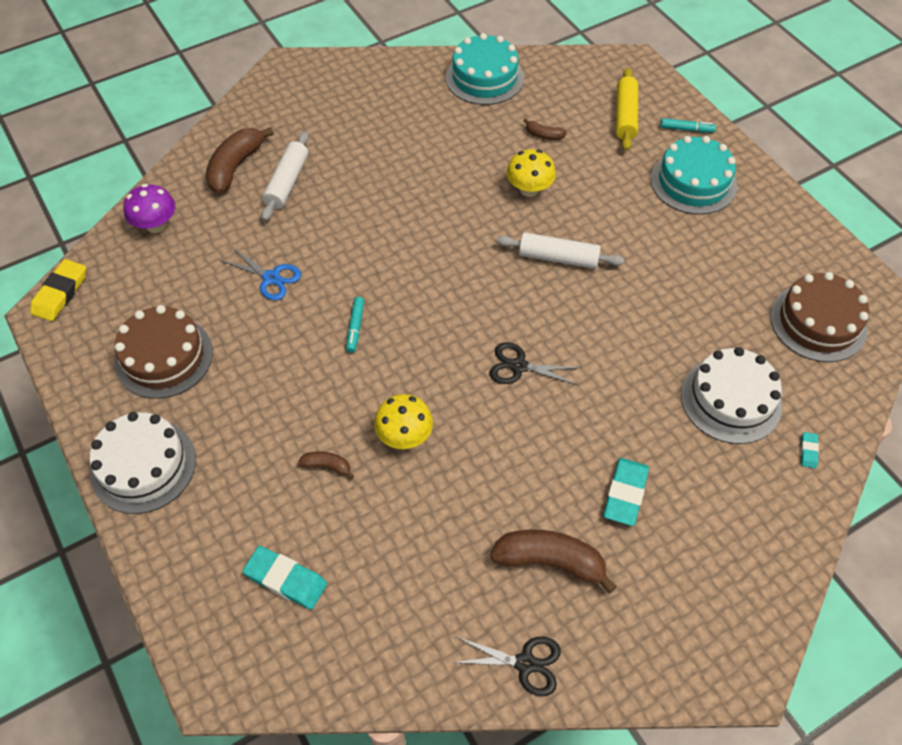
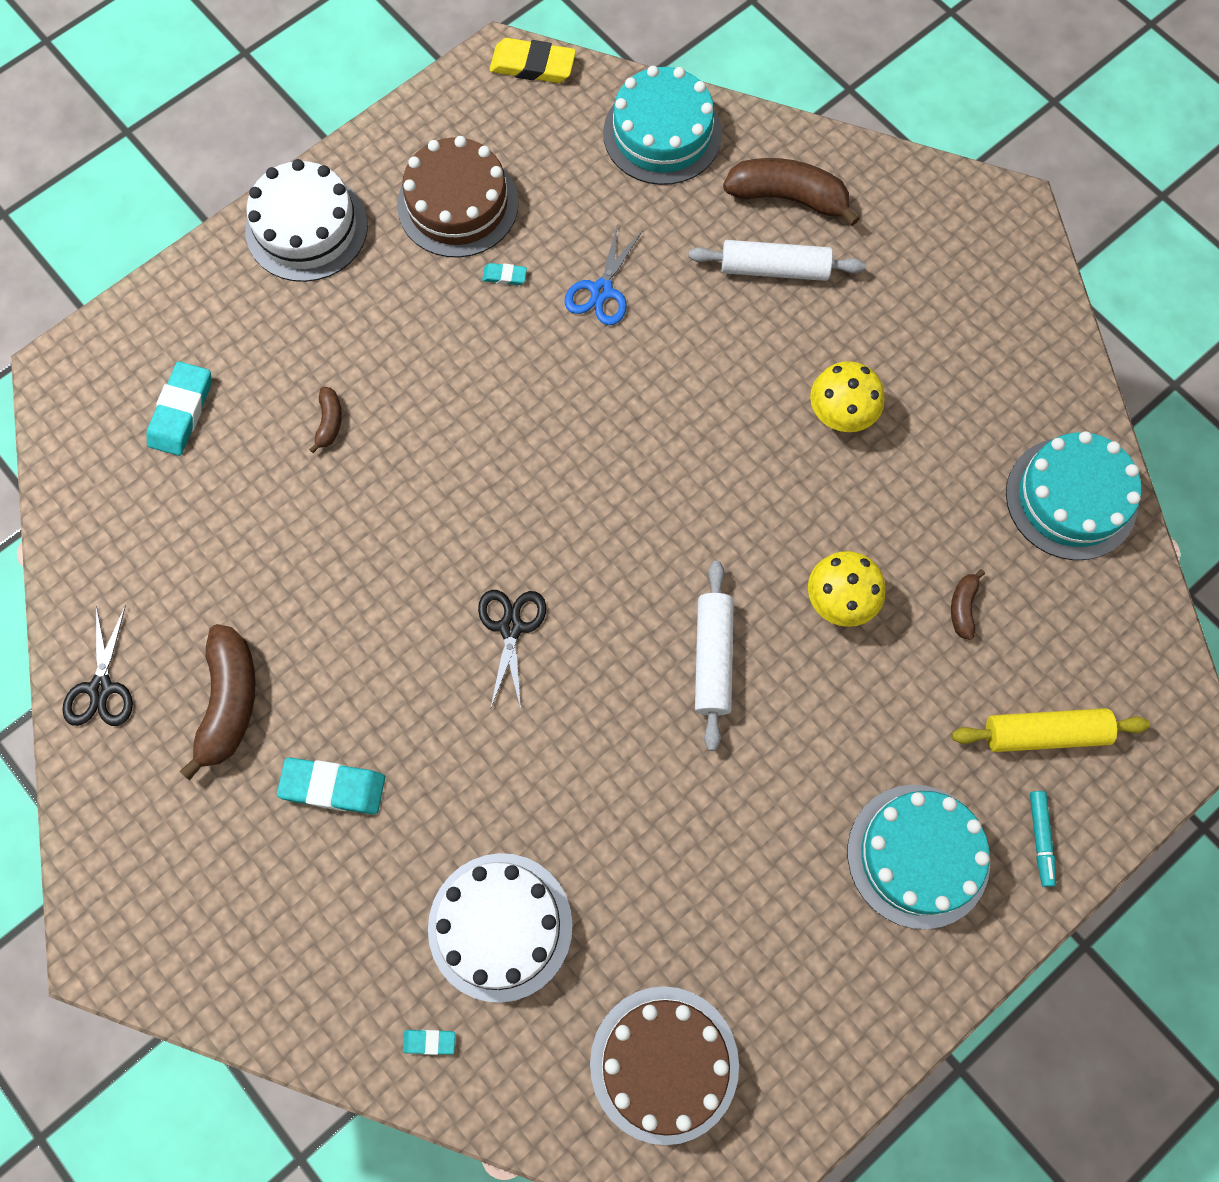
camera: 80 degrees right, 15 degrees up
purple mushroom [123,184,175,233] -> turquoise cake [603,66,722,185]
turquoise marker [346,297,364,353] -> none
yellow mushroom [374,394,433,449] -> yellow mushroom moved to [810,361,884,432]
none -> turquoise eraser [482,263,527,285]

